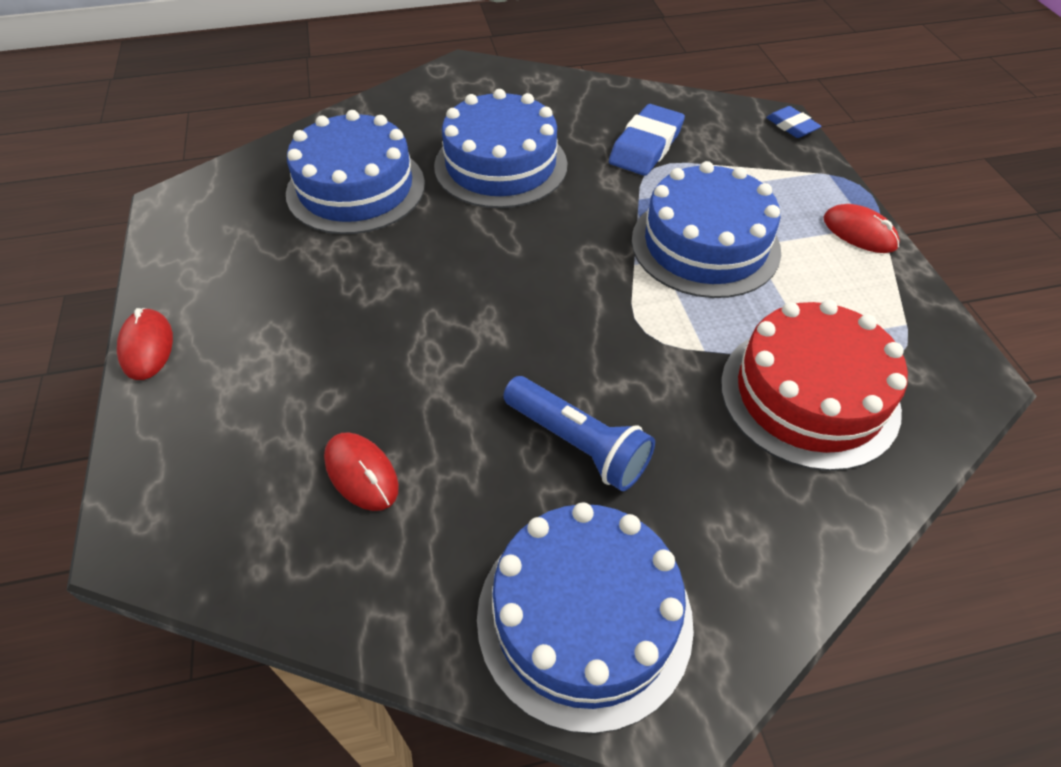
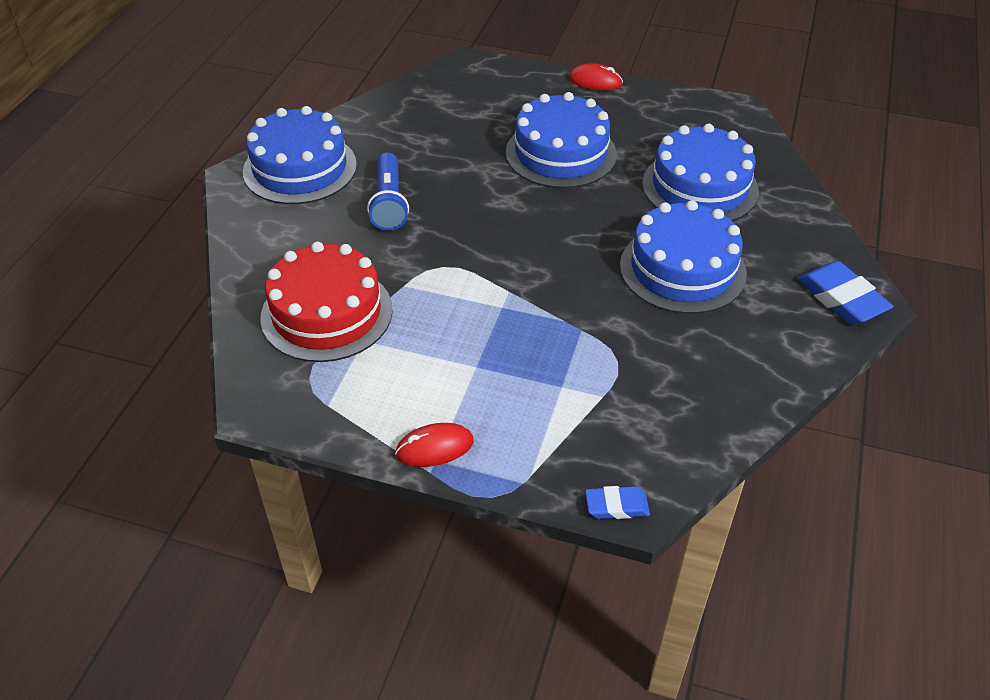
camera: 120 degrees right, 5 degrees down
red mouse [324,432,399,511] -> none
blue flashlight [503,376,655,491] -> blue flashlight turned 75 degrees counterclockwise [367,153,409,231]
blue eraser [609,104,685,176] -> blue eraser moved to [797,261,893,325]
blue cake [631,161,781,298] -> blue cake moved to [506,92,617,188]

